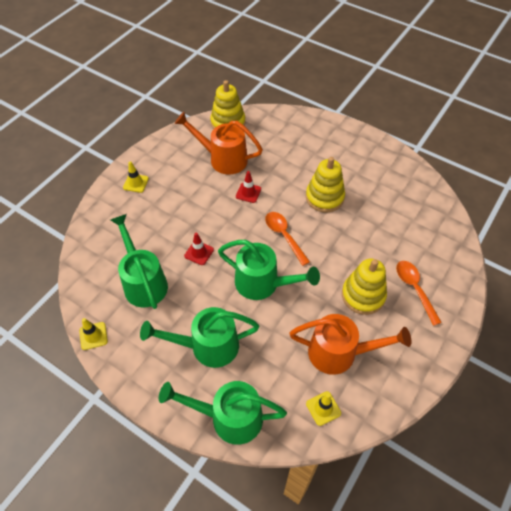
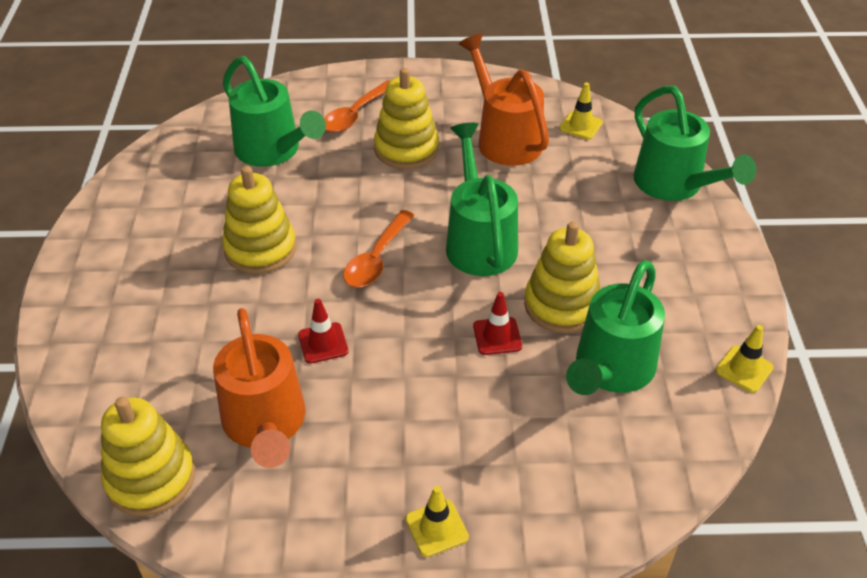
camera: 125 degrees left, 10 degrees down
green watering can [140,307,260,368] -> green watering can moved to [223,56,326,167]
none -> yellow stacking toy [524,221,600,333]

